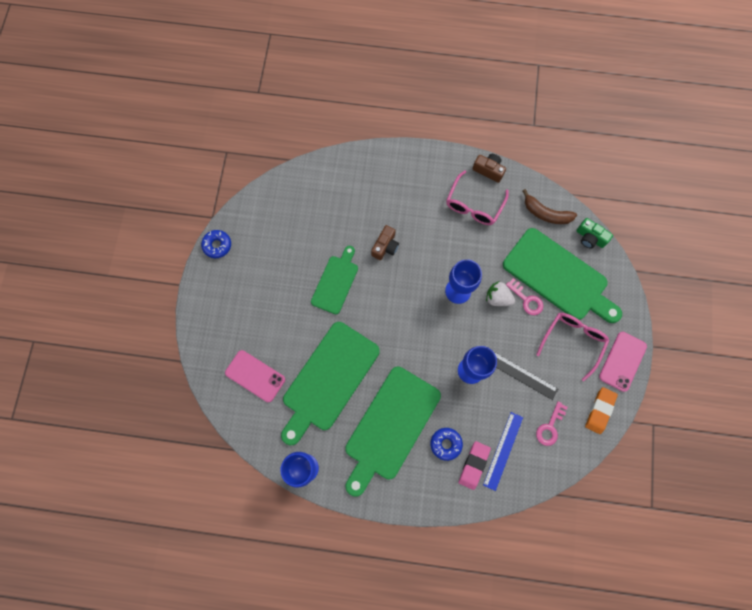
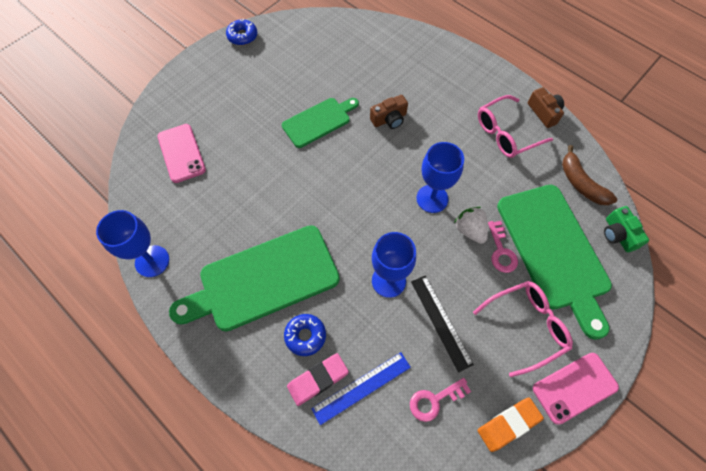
camera: 35 degrees right, 10 degrees down
green cutting board [281,322,380,445] -> none

